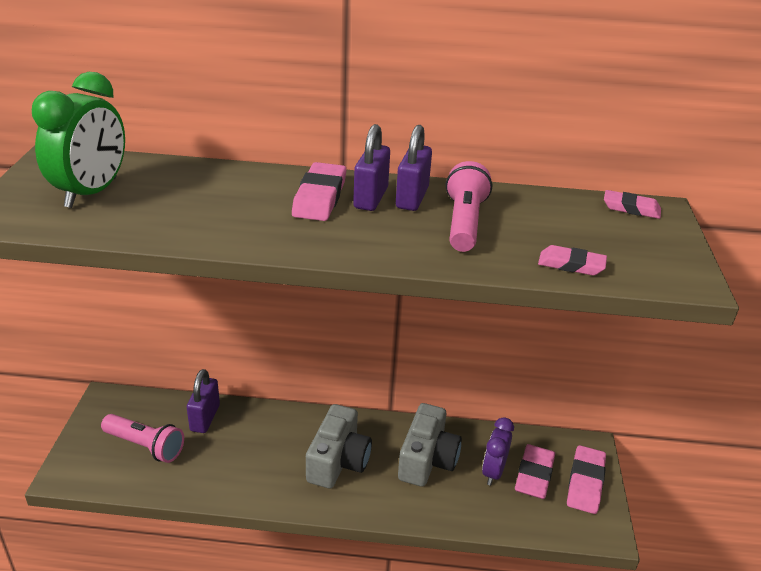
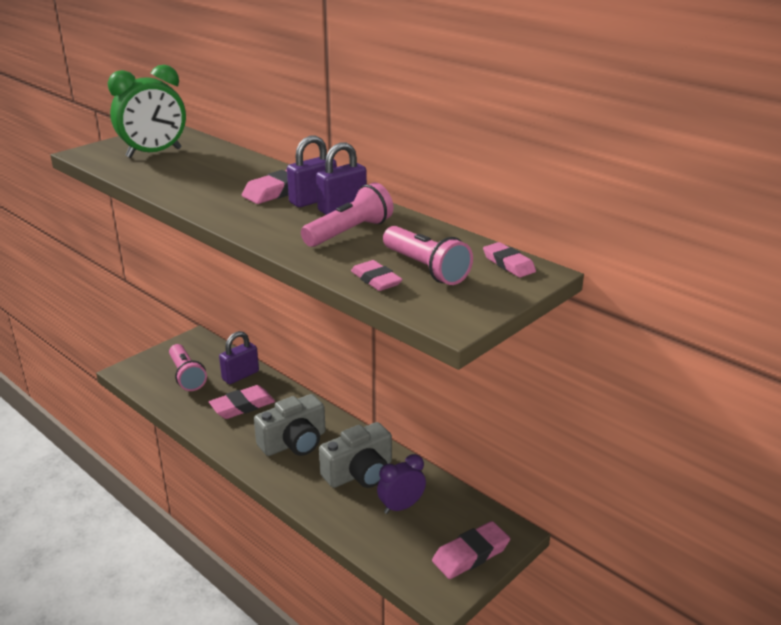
camera: 40 degrees right, 5 degrees down
pink eraser [515,444,555,499] -> pink eraser moved to [209,385,275,419]
none -> pink flashlight [383,226,473,285]

